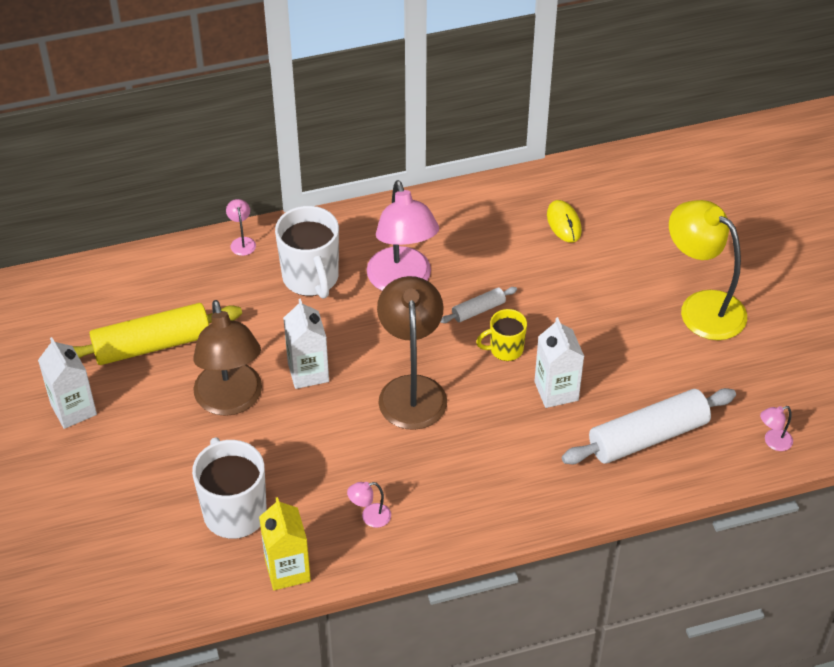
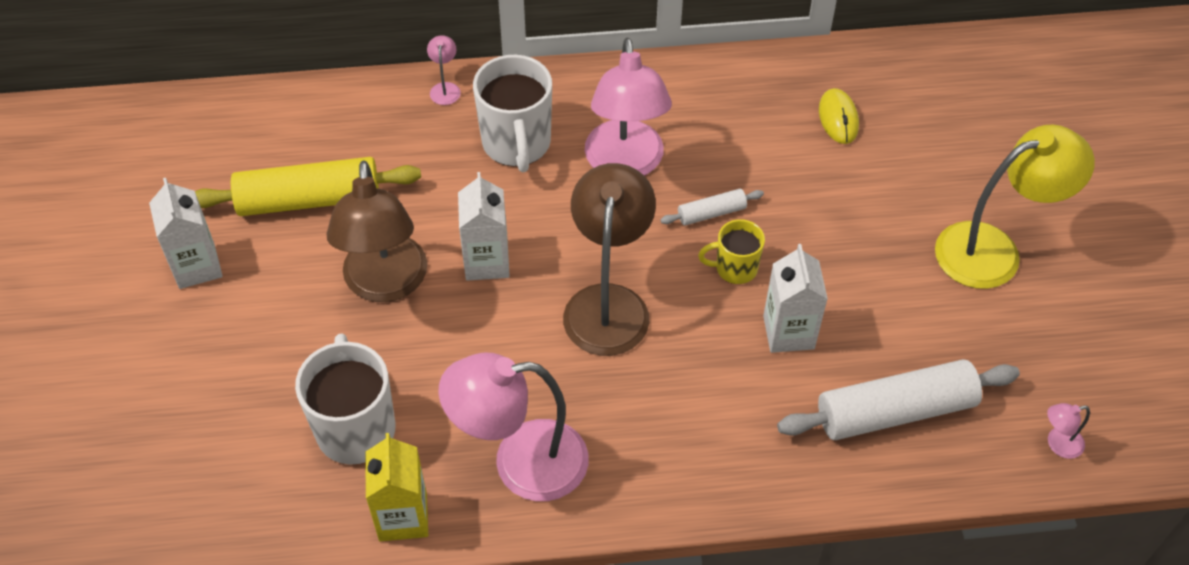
camera: 10 degrees right, 5 degrees up
pink lamp [347,482,391,528] -> pink lamp [438,353,589,501], size x2.49
yellow lamp [669,200,747,340] -> yellow lamp turned 105 degrees clockwise [935,125,1095,289]

